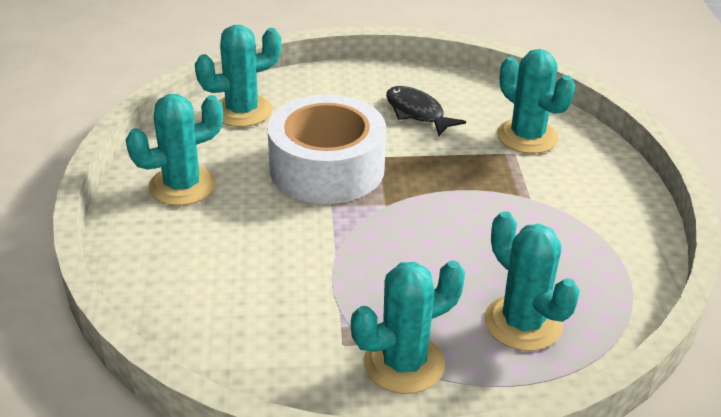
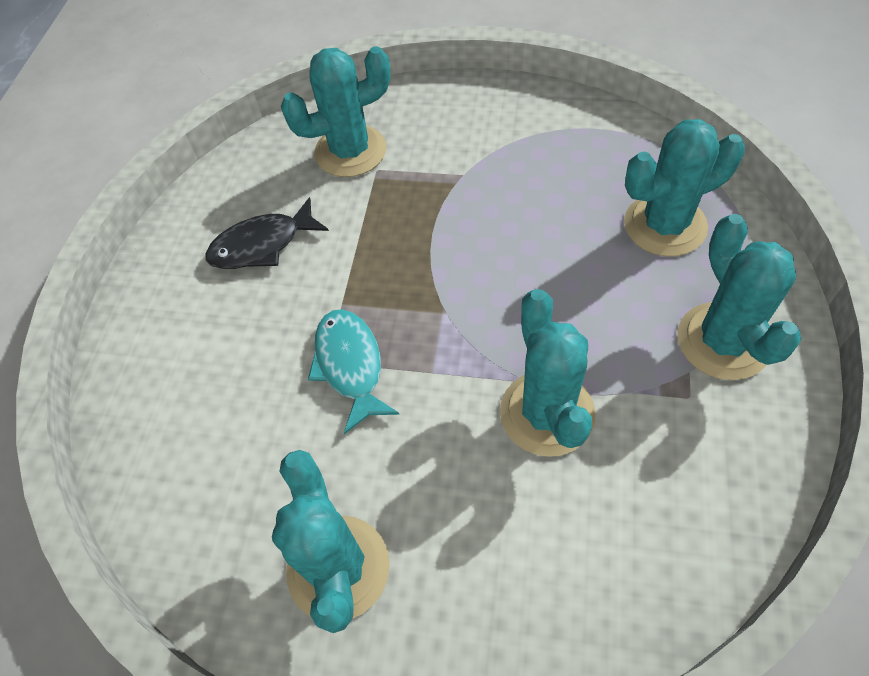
camera: 70 degrees left, 20 degrees up
turquoise cactus [195,25,281,127] -> turquoise cactus moved to [500,289,596,457]
white tape [267,94,386,204] -> turquoise fish [308,309,400,434]

